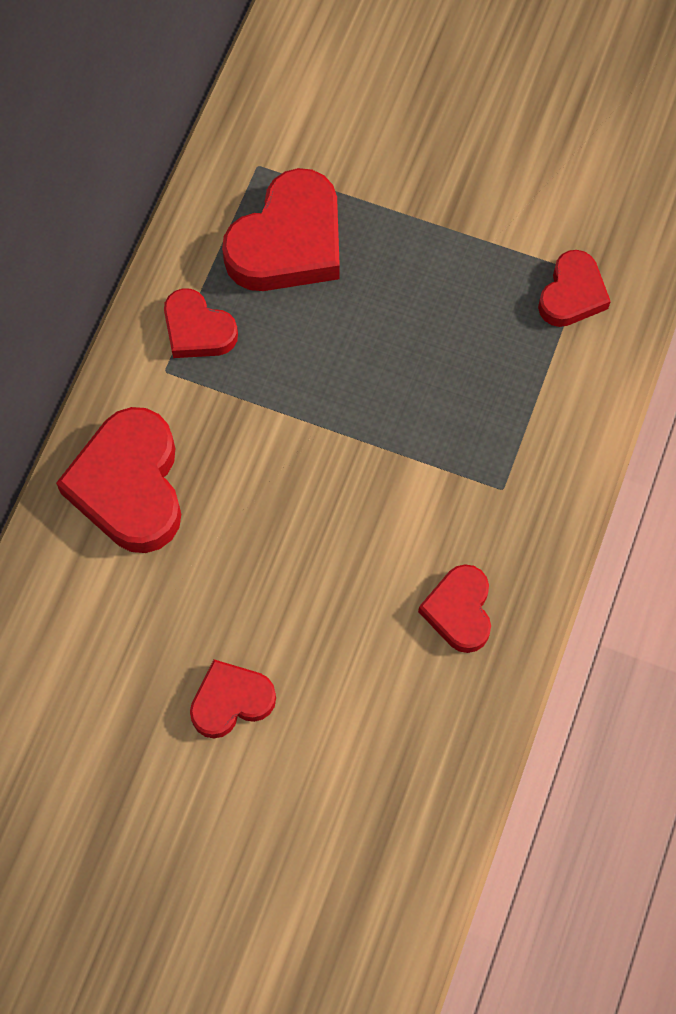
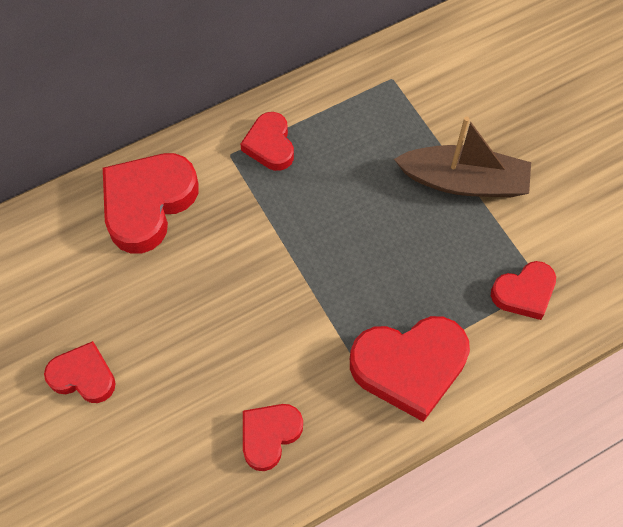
camera: 40 degrees right, 5 degrees down
red heart [222,168,340,291] -> red heart moved to [350,316,470,422]
none -> brown boat [394,116,531,198]

